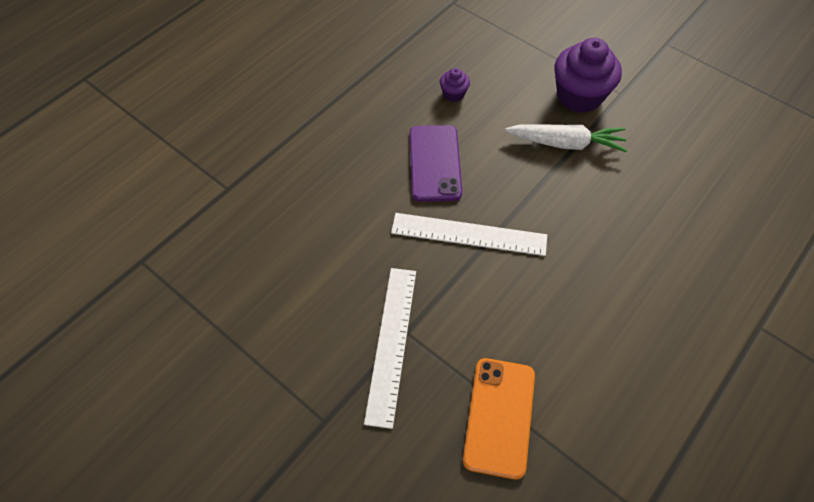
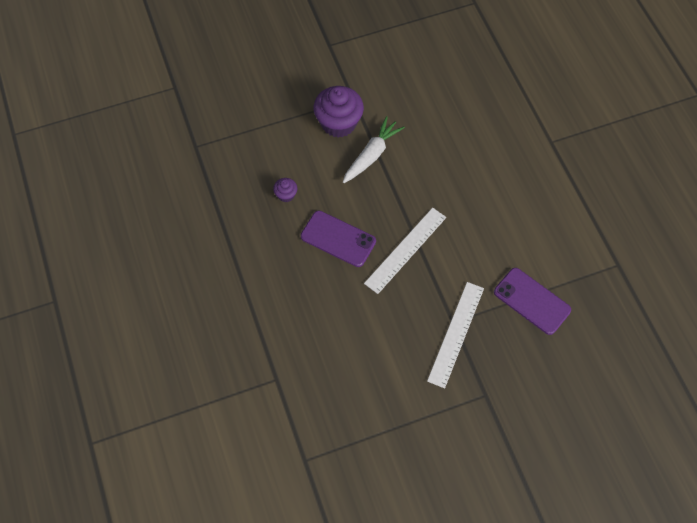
camera: 60 degrees left, 5 degrees up
white ruler [364,268,416,429] -> white ruler turned 75 degrees clockwise [427,282,484,388]
orange phone [463,358,535,480] -> purple phone [494,268,571,335]

